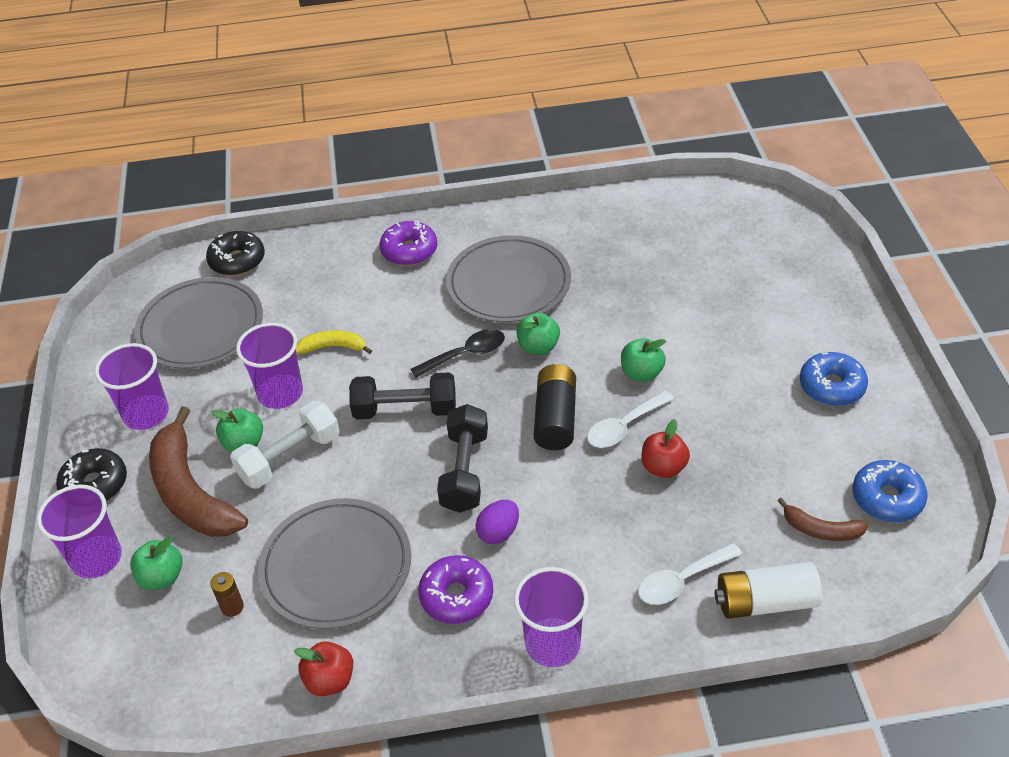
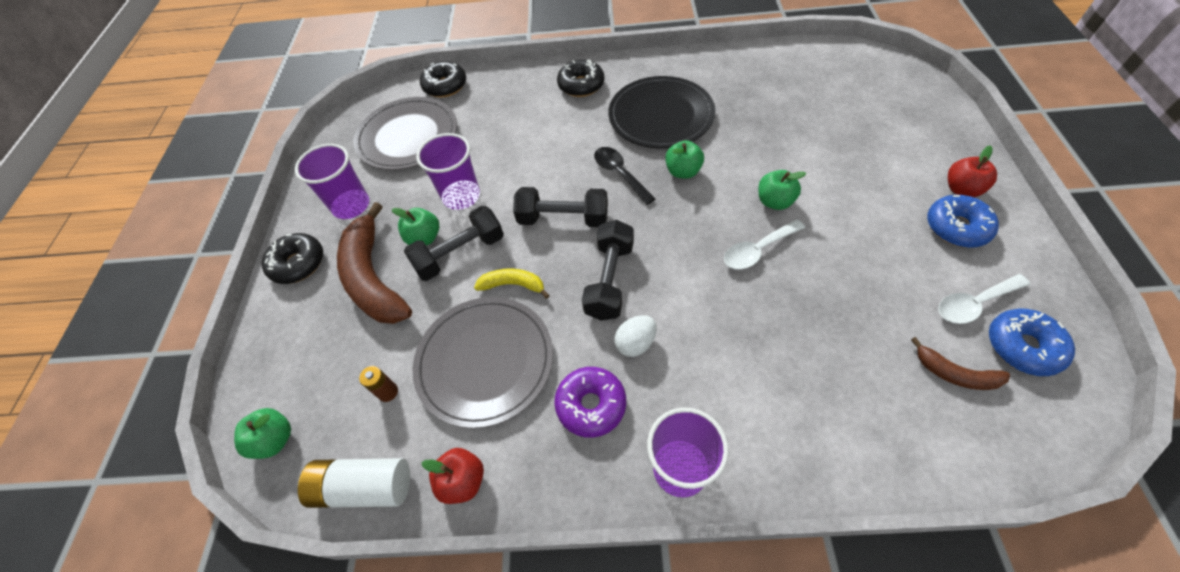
camera: 10 degrees right, 10 degrees up
purple cup [37,485,122,579] -> none
green apple [130,537,183,590] -> green apple moved to [234,408,291,459]
white dumbbell [230,401,340,489] -> black dumbbell [404,206,504,281]
yellow banana [296,330,372,354] -> yellow banana moved to [474,268,550,299]
purple donut [380,221,437,266] -> black donut [557,59,604,97]
black spoon [411,329,505,378] -> black spoon turned 105 degrees counterclockwise [594,147,655,205]
grey plate [446,235,571,322] -> black plate [608,76,715,148]
purple egg [475,500,519,544] -> white egg [615,315,657,357]
black battery [534,364,576,450] -> none
white spoon [638,543,742,605] -> white spoon moved to [938,274,1030,324]
red apple [642,419,690,478] -> red apple moved to [948,145,997,197]
white battery [715,562,822,619] -> white battery moved to [298,458,410,508]

